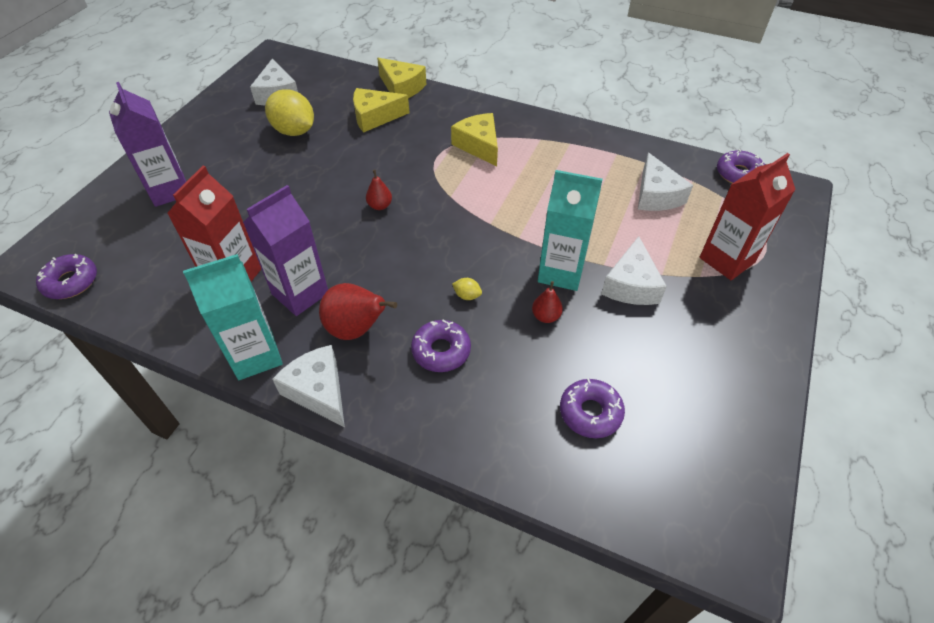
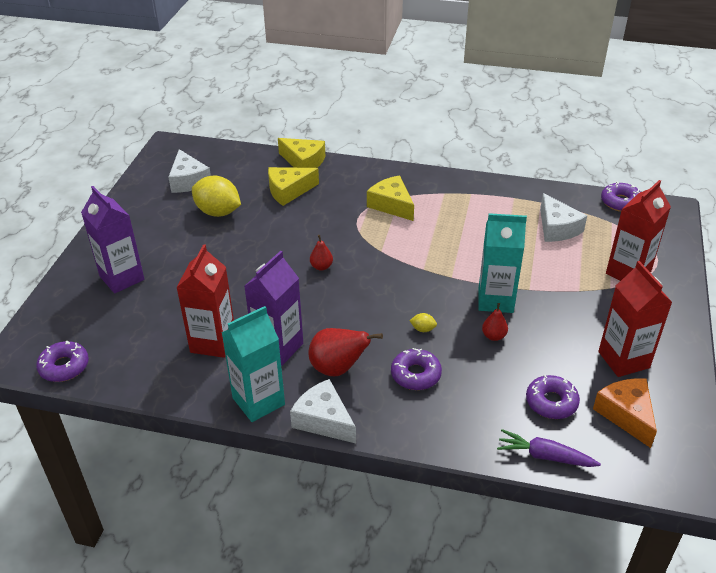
camera: 10 degrees left, 10 degrees down
white cheese [601,236,667,305] -> none
none -> purple carrot [497,429,601,467]
none -> orange cheese [593,378,657,448]
none -> red carton [598,261,672,377]

